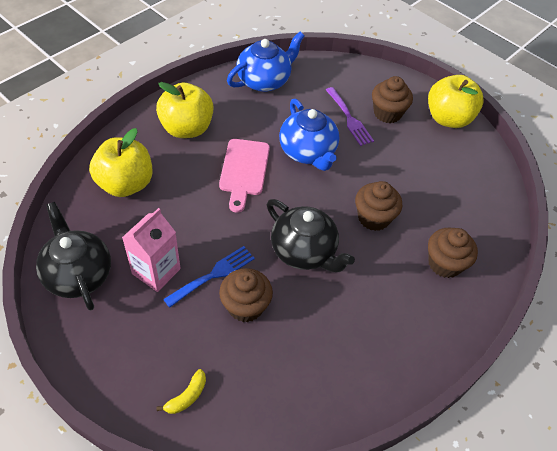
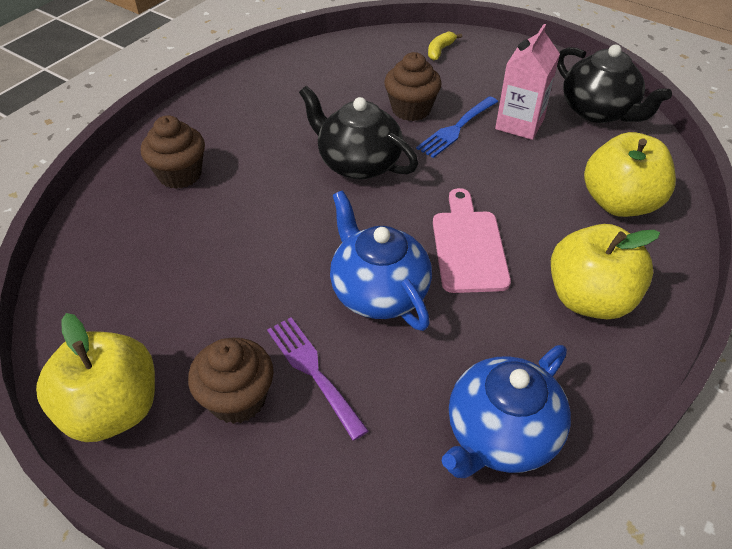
camera: 175 degrees right, 5 degrees down
brown cupcake [355,181,403,231] -> none

